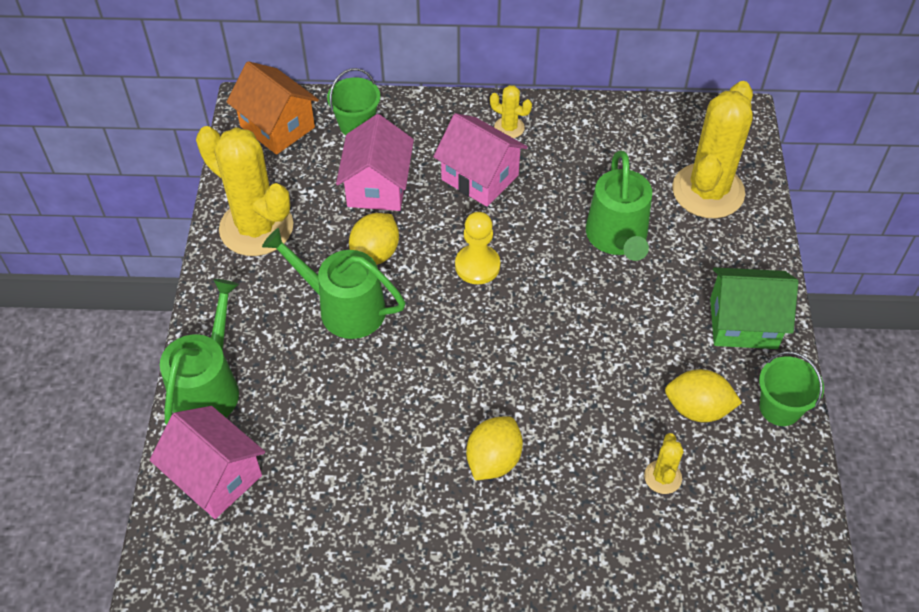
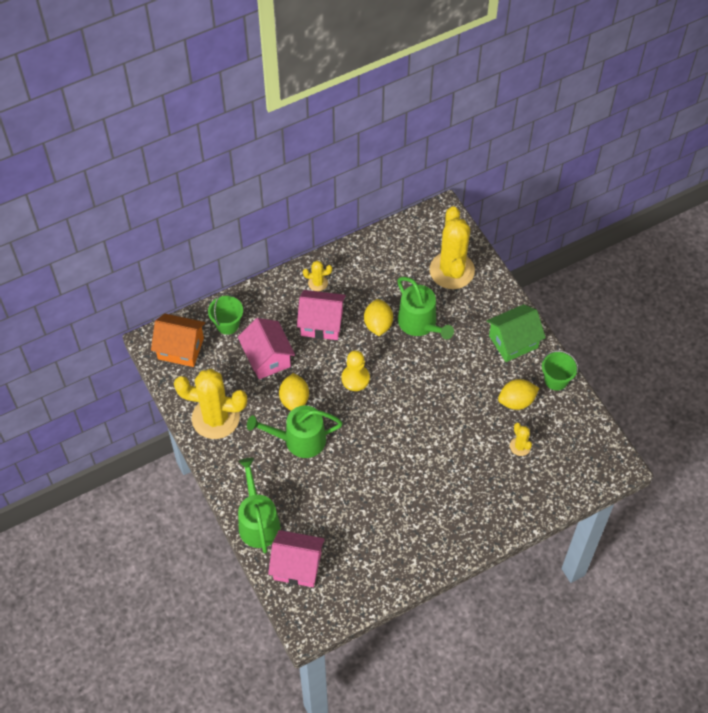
camera: 30 degrees left, 5 degrees up
yellow lemon [466,416,523,480] -> yellow lemon moved to [364,299,393,336]

